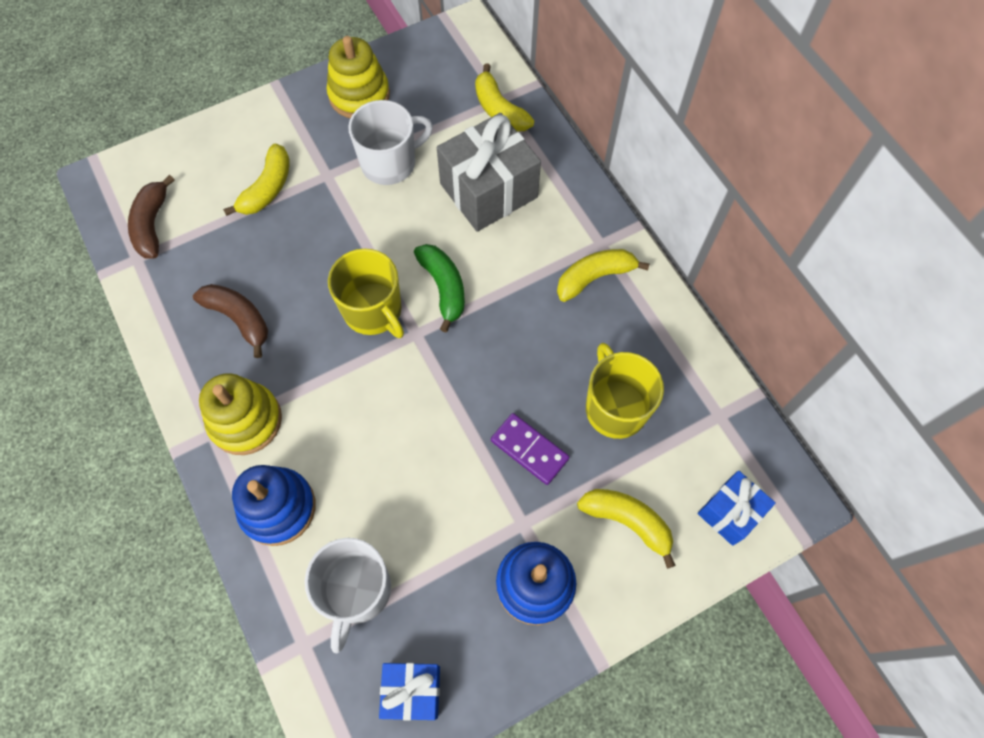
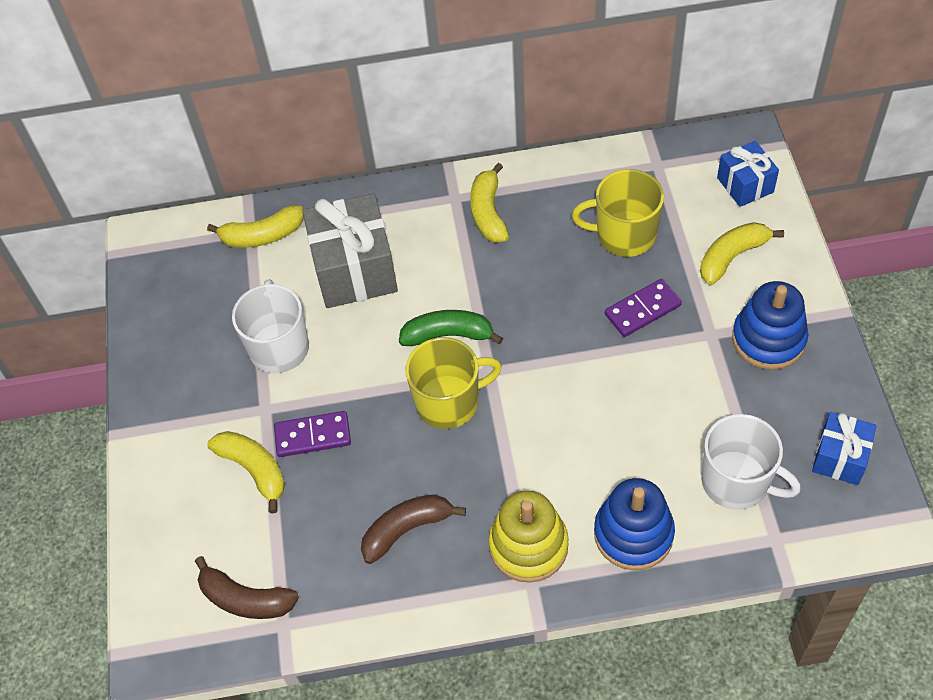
camera: 65 degrees left, 10 degrees down
yellow stacking toy [326,36,390,118] -> none
none -> purple domino [274,411,351,457]

